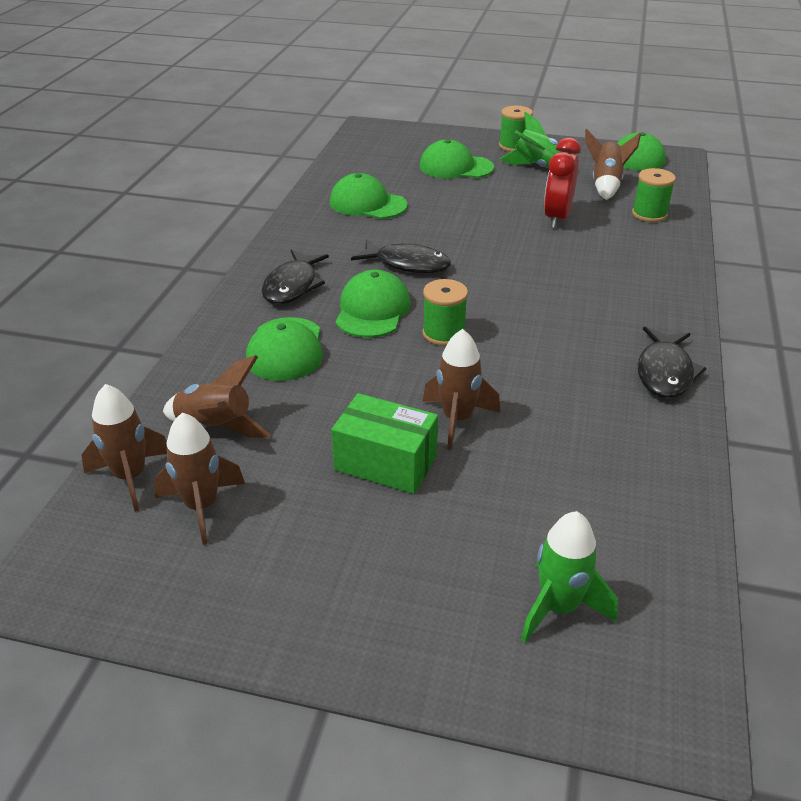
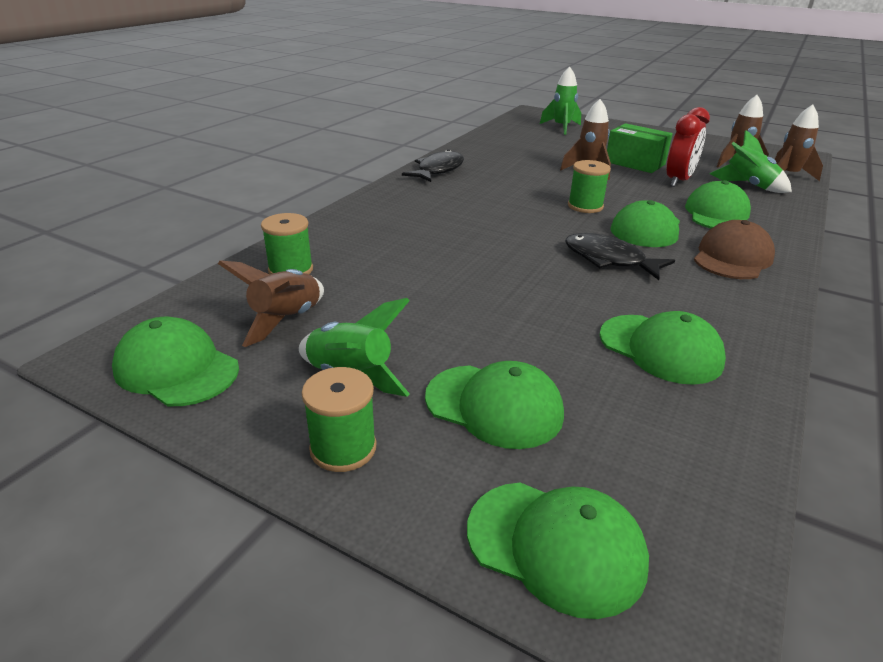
camera: 165 degrees left, 5 degrees down
brown rocket [163,355,271,438] -> green rocket [709,130,792,193]
black fish [262,249,329,304] -> brown cap [694,220,775,279]
red clock [544,138,581,228] -> red clock moved to [667,107,710,187]
none -> green cap [467,483,649,619]

